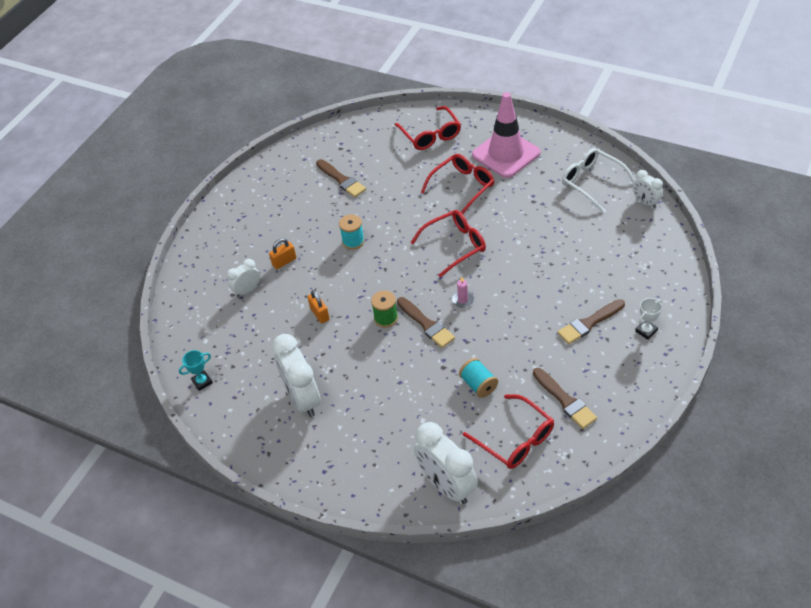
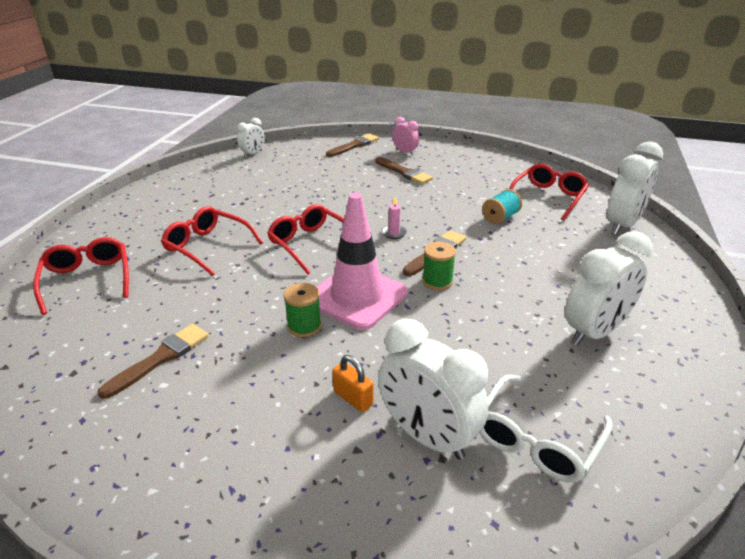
camera: 105 degrees left, 15 degrees down
turquoise trophy [179,350,213,391] -> none
white clock [227,259,260,297] -> white clock [378,319,489,460], size x1.86
orange padlock [307,290,330,323] -> none
turquoise spool [339,214,365,250] -> green spool [284,283,321,337]
red glasses [395,106,461,150] -> red glasses turned 75 degrees counterclockwise [33,237,129,315]
pink traffic cone [472,92,541,178] -> pink traffic cone moved to [317,193,408,330]
brown brush [533,368,597,429] -> brown brush moved to [326,133,379,157]
white glasses [562,148,635,212] -> white glasses moved to [479,374,613,483]
white trophy [635,298,662,340] -> pink clock [392,117,419,155]

